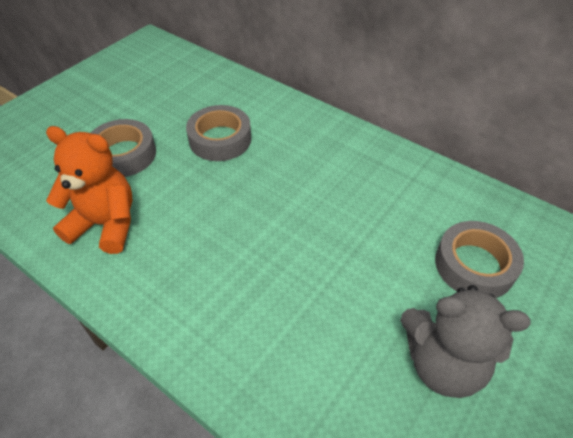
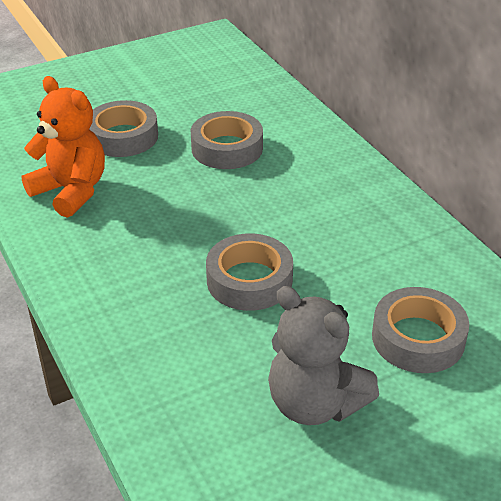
camera: 25 degrees right, 10 degrees down
none -> grey tape [206,233,293,311]

